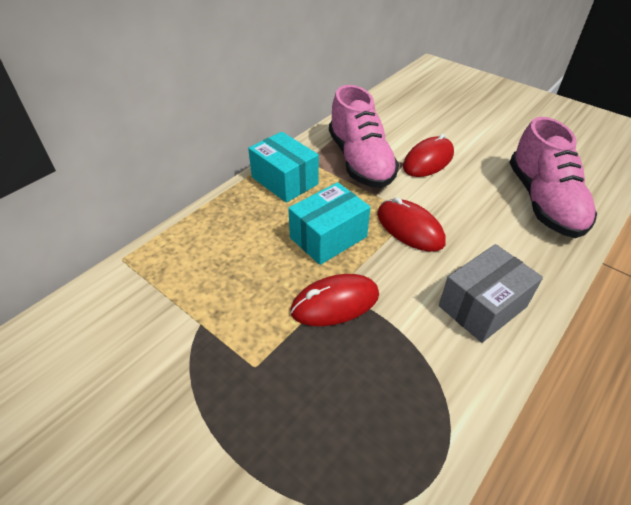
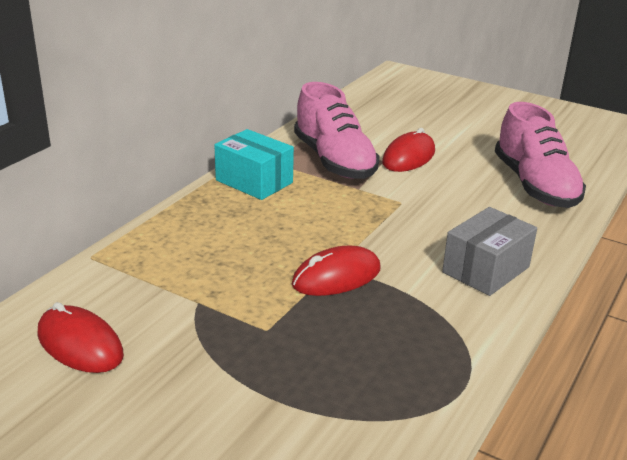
camera: 10 degrees left, 15 degrees down
turquoise box [288,182,371,265] -> none
red mouse [377,197,446,252] -> red mouse moved to [37,302,124,373]

